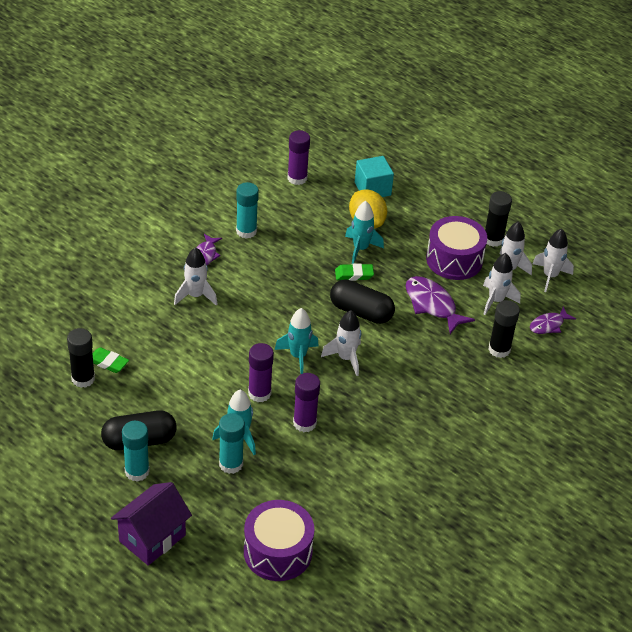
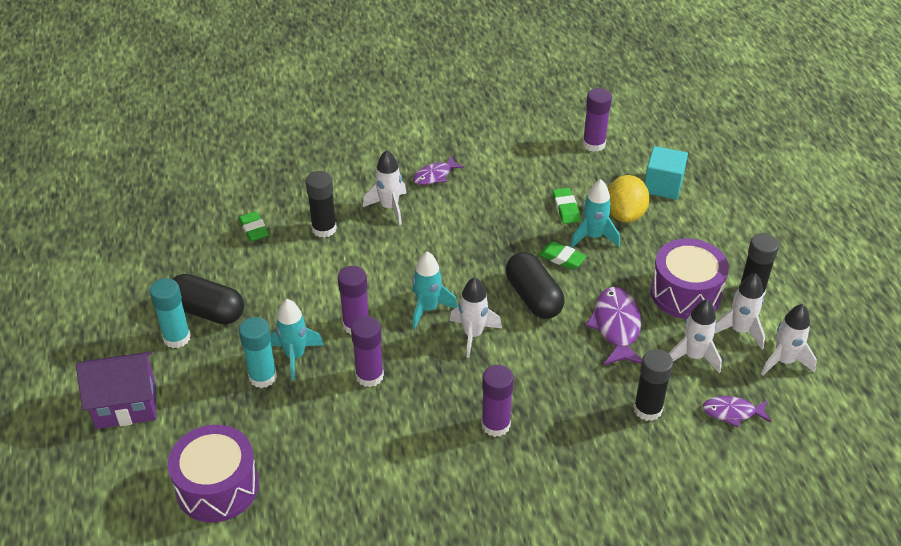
camera: 40 degrees right, 0 degrees up
black glue stick [67,328,95,388] -> black glue stick moved to [306,171,337,238]
turquoise glue stick [236,182,259,239] -> none
none -> purple glue stick [481,365,514,437]
none -> green eraser [552,188,580,224]

